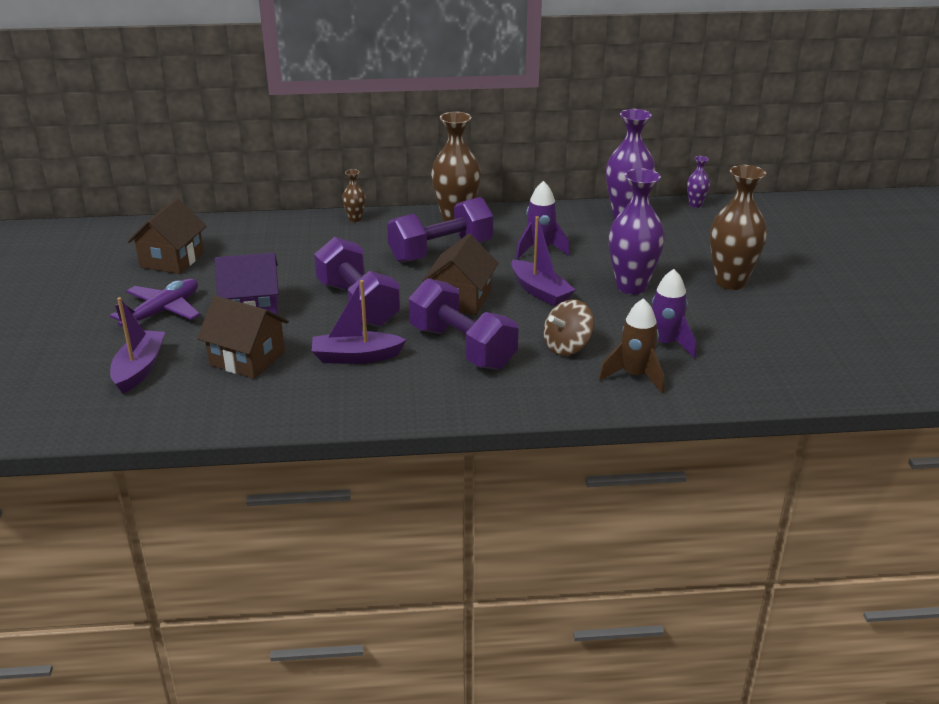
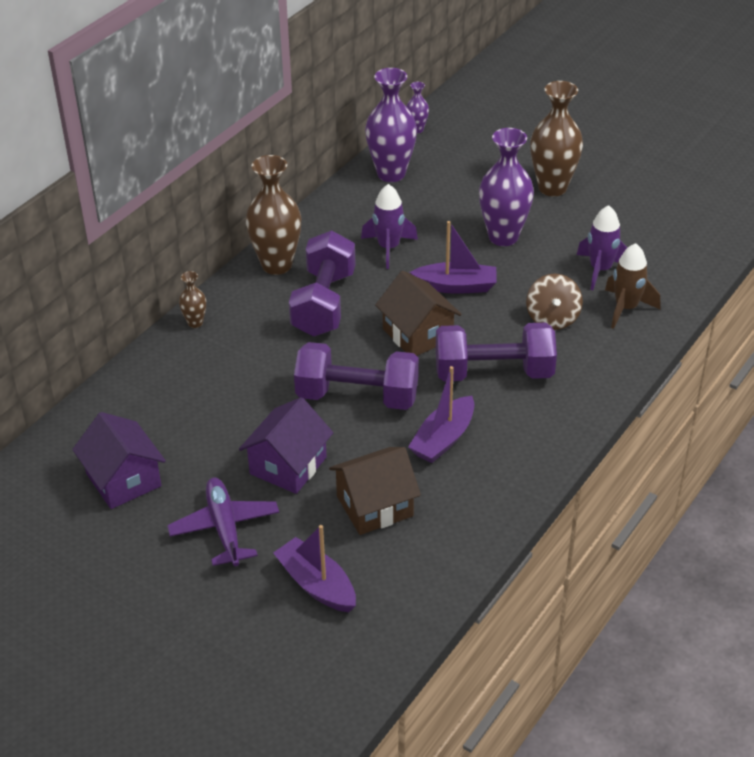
camera: 50 degrees left, 10 degrees up
brown house [127,198,207,274] -> purple house [72,412,166,509]

